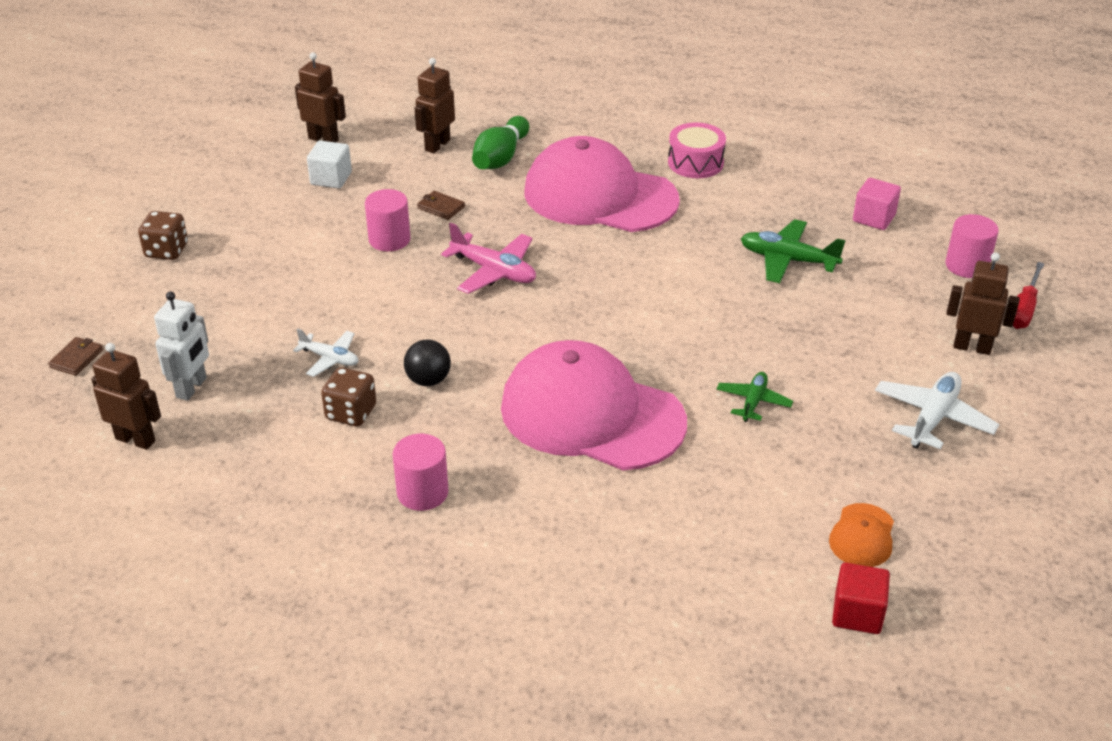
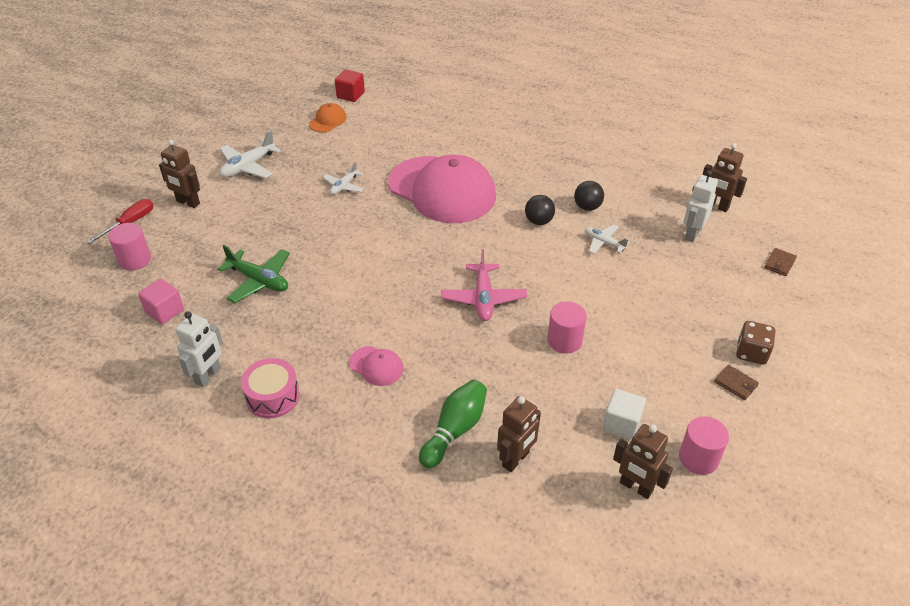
camera: 170 degrees left, 5 degrees up
brown dice [321,367,376,427] -> black ball [574,181,604,211]
pink cylinder [393,434,448,511] -> pink cylinder moved to [679,416,729,475]
brown wallet [417,191,465,220] -> brown wallet moved to [714,365,759,400]
pink plane [441,222,536,294] -> pink plane turned 135 degrees counterclockwise [441,249,527,321]
pink cap [524,136,680,232] -> pink cap [349,346,404,386], size x0.41
green plane [716,372,793,422] -> white plane [323,162,364,195]
none -> white robot [175,311,223,387]

